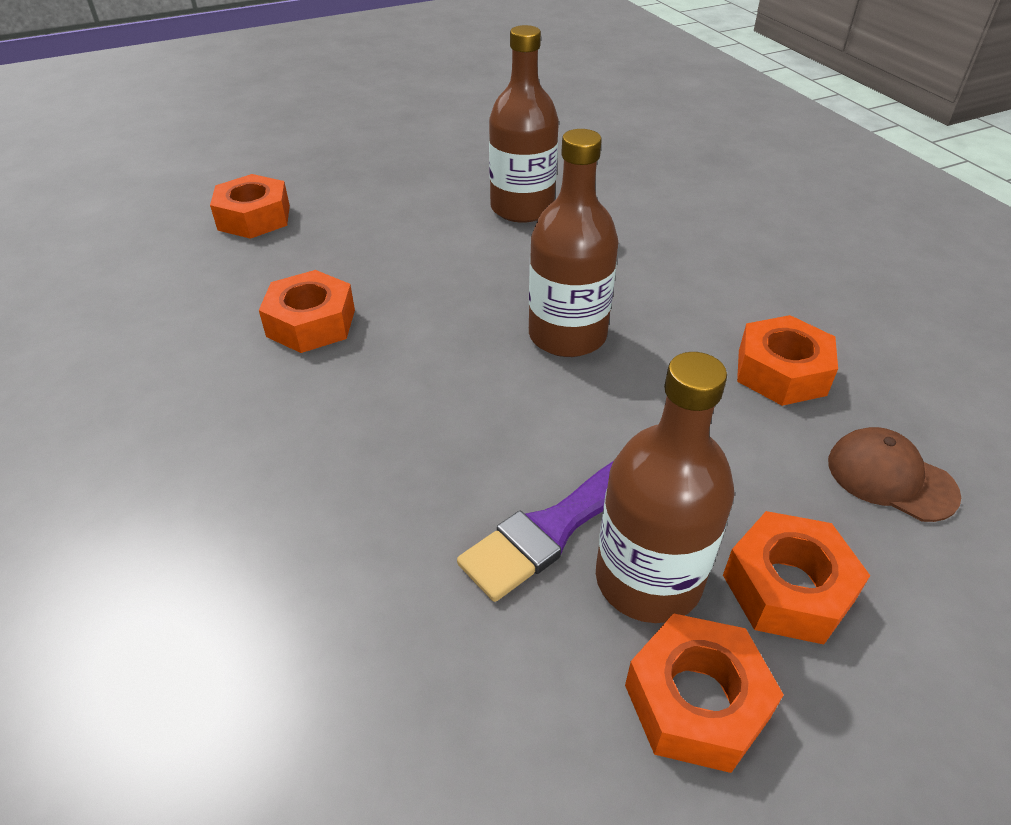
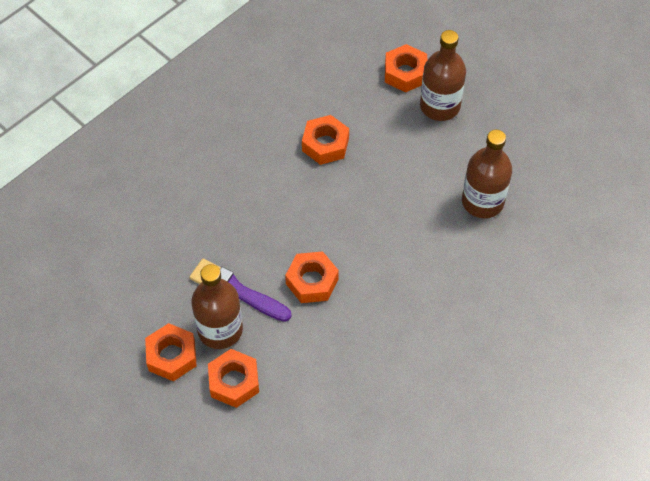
camera: 70 degrees right, 15 degrees up
brown bottle [529,129,618,357] -> brown bottle moved to [420,30,466,121]
orange nut [737,315,838,406] -> orange nut moved to [285,251,339,303]
brown cap [828,427,961,522] -> none

